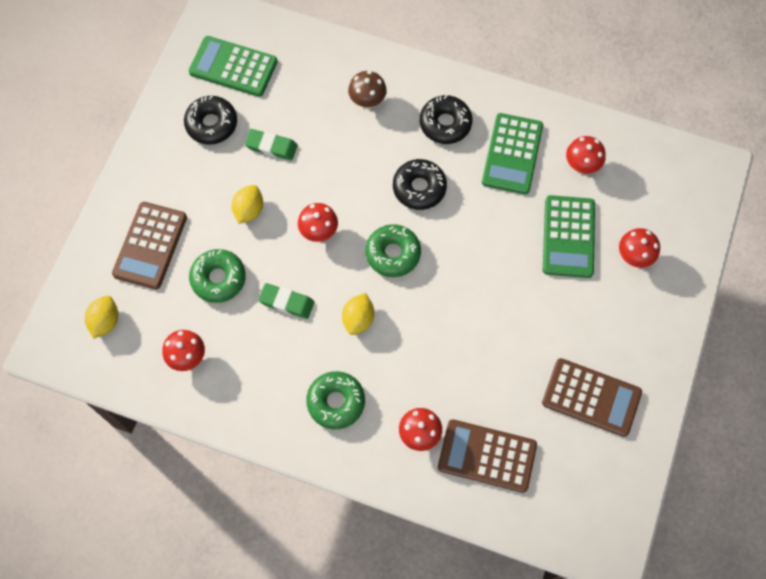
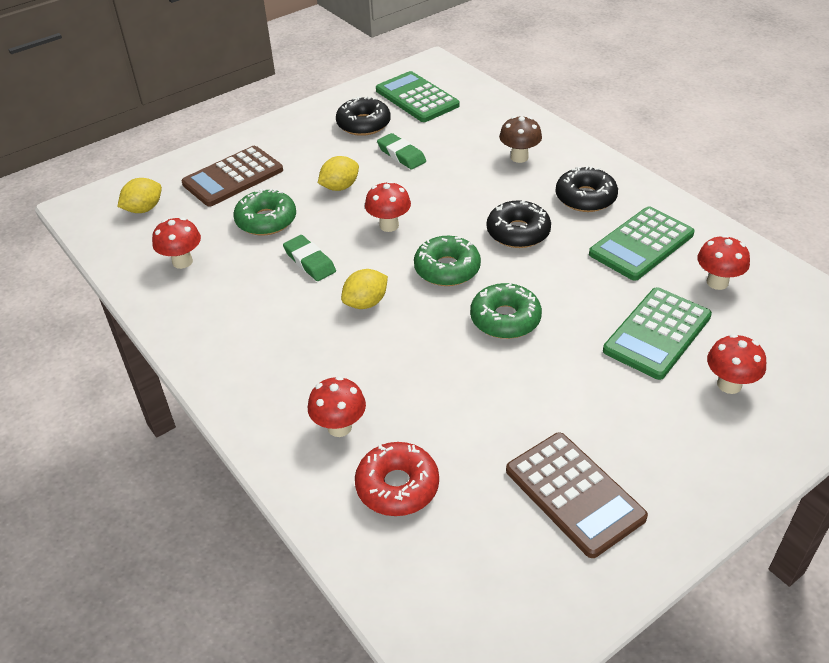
camera: 35 degrees right, 25 degrees down
green donut [306,371,365,429] -> green donut moved to [470,283,542,339]
brown calculator [438,419,537,493] -> red donut [355,442,439,516]

